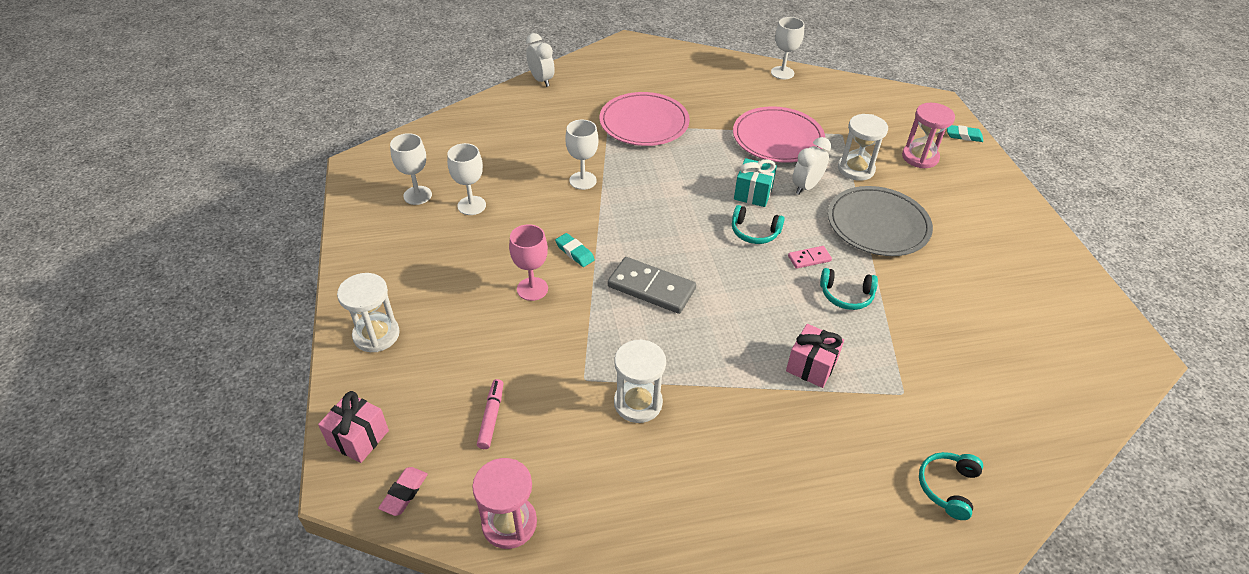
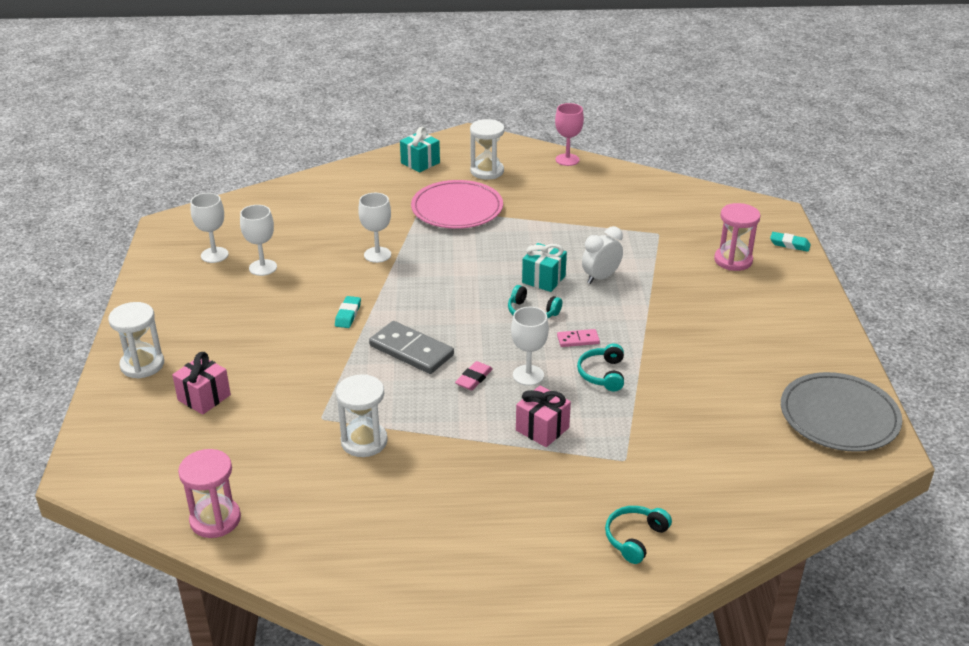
camera: 10 degrees right, 10 degrees down
pink gift [318,391,389,463] -> pink gift moved to [172,352,231,415]
pink eraser [378,467,428,516] -> pink eraser moved to [455,361,493,390]
pink marker [477,379,503,449] -> none
pink goblet [509,224,548,301] -> pink goblet moved to [555,103,584,166]
white clock [526,33,555,87] -> none
turquoise eraser [555,233,595,267] -> turquoise eraser turned 45 degrees clockwise [335,296,361,328]
pink plate [733,106,825,163] -> none
white goblet [771,17,804,79] -> white goblet moved to [511,307,549,386]
turquoise headphones [820,268,878,310] -> turquoise headphones turned 75 degrees clockwise [577,344,624,391]
grey plate [828,186,933,256] -> grey plate moved to [781,372,902,452]
white hourglass [838,114,888,181] -> white hourglass moved to [470,119,505,180]
none -> turquoise gift [400,127,440,173]

